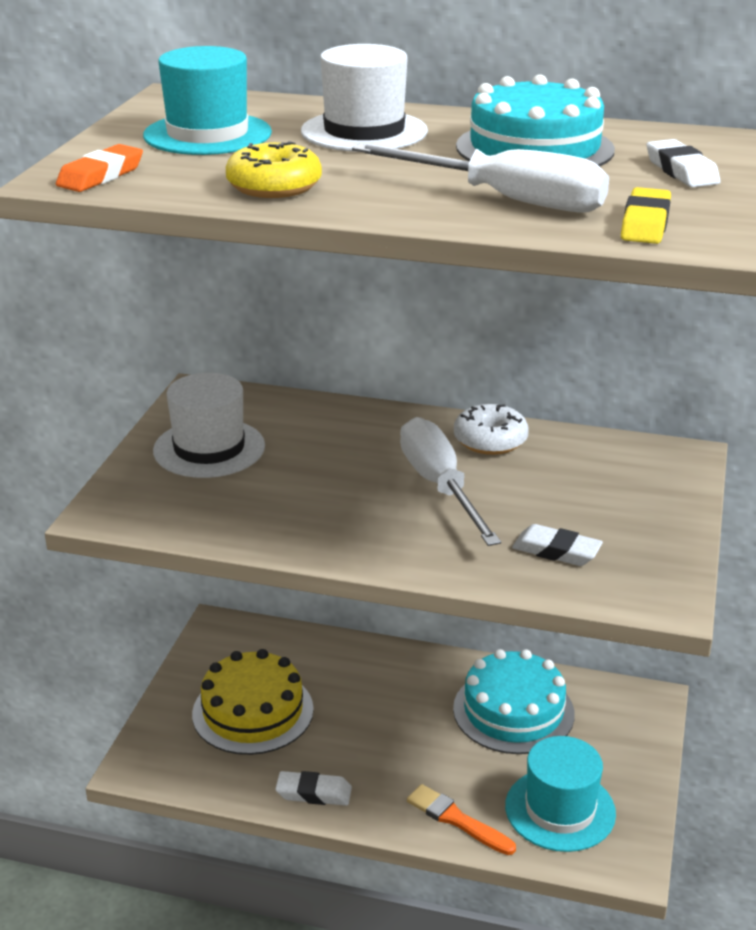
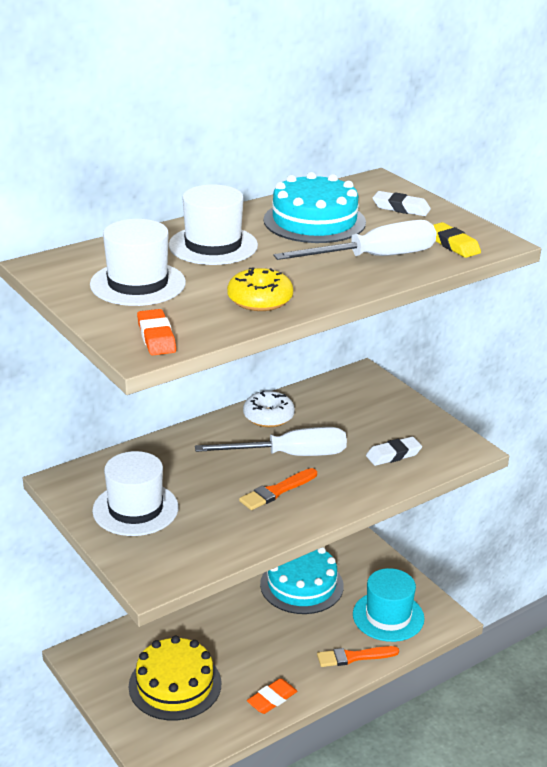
camera: 50 degrees left, 0 degrees up
turquoise hat [143,46,272,155] -> white hat [90,219,186,306]
white eraser [275,771,352,806] -> orange eraser [247,678,297,714]
white screwdriver [400,417,501,546] -> white screwdriver turned 150 degrees clockwise [195,427,347,456]
none -> orange brush [239,468,317,510]

